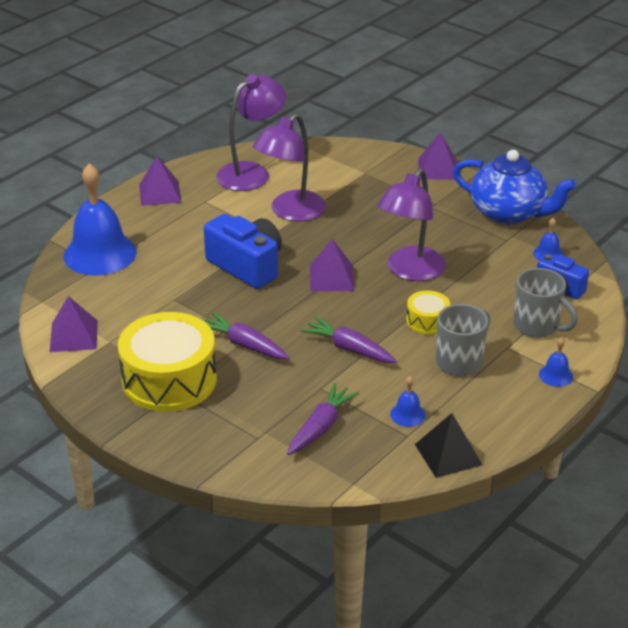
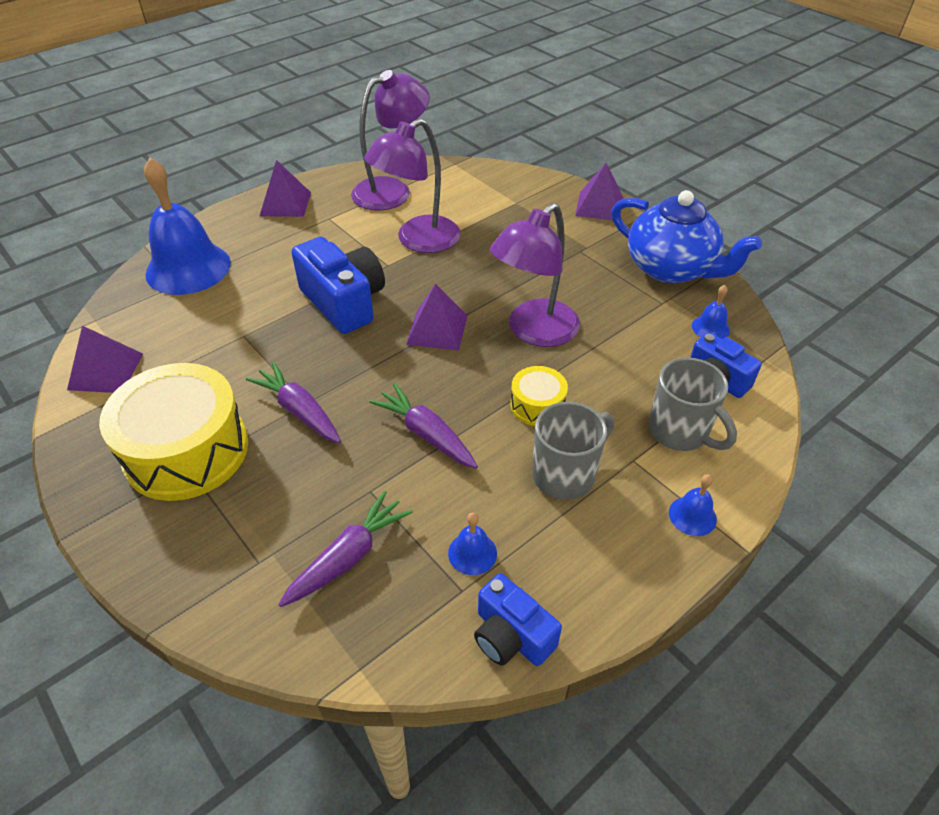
camera: 10 degrees right, 10 degrees up
black pyramid [415,413,482,478] -> blue camera [474,573,562,666]

